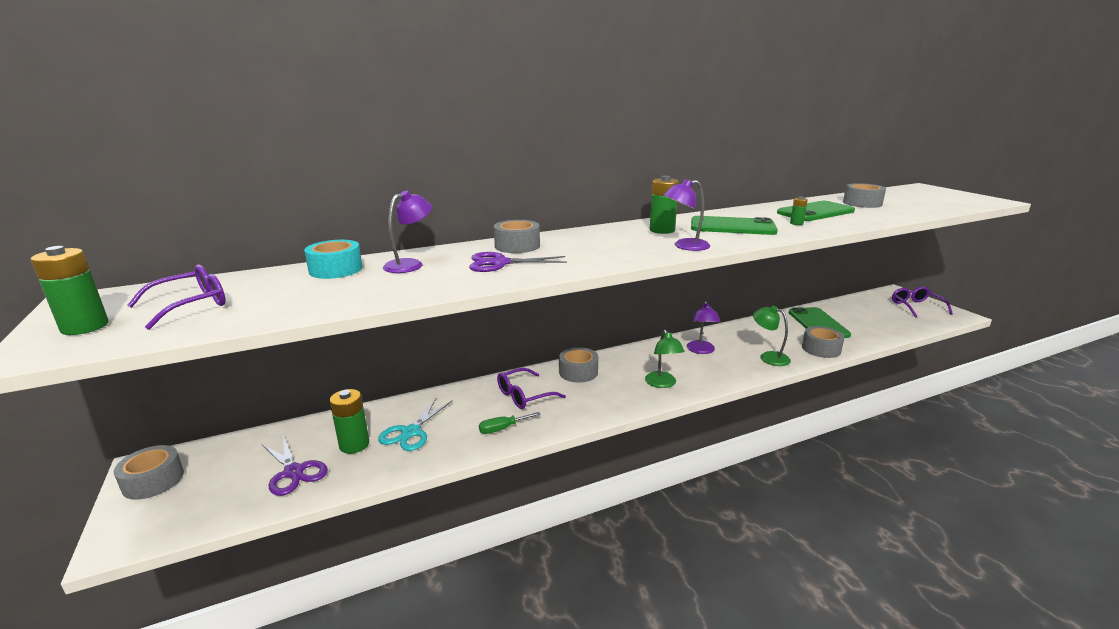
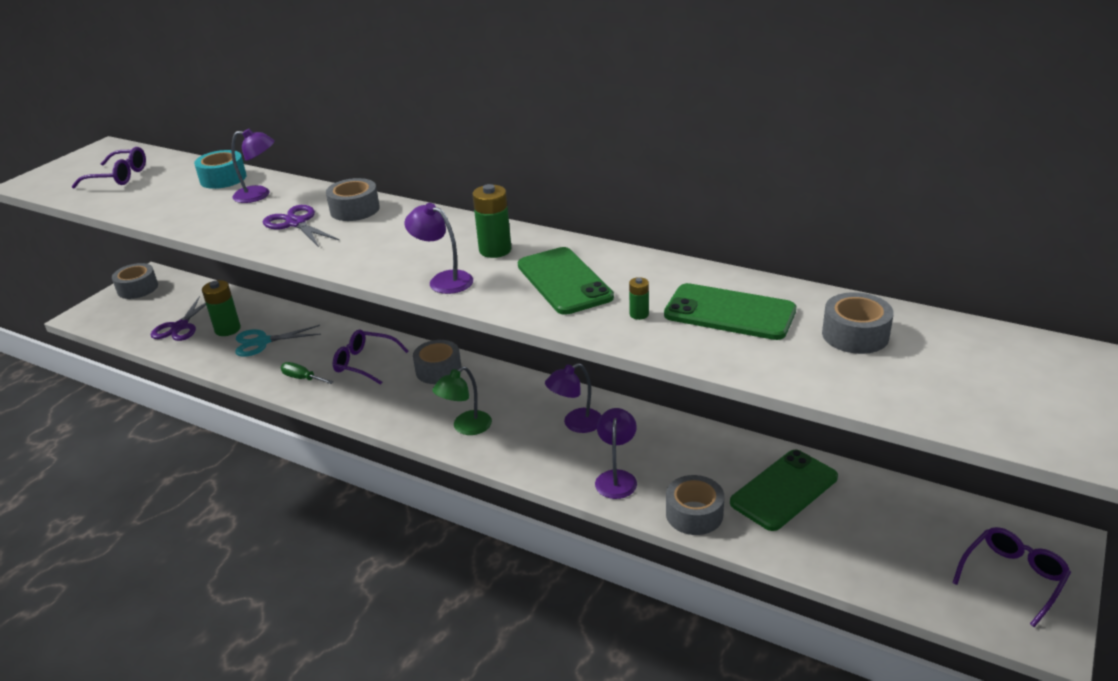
camera: 55 degrees right, 10 degrees up
green battery [30,246,109,335] -> none
green lamp [753,306,791,366] -> purple lamp [595,408,637,499]

